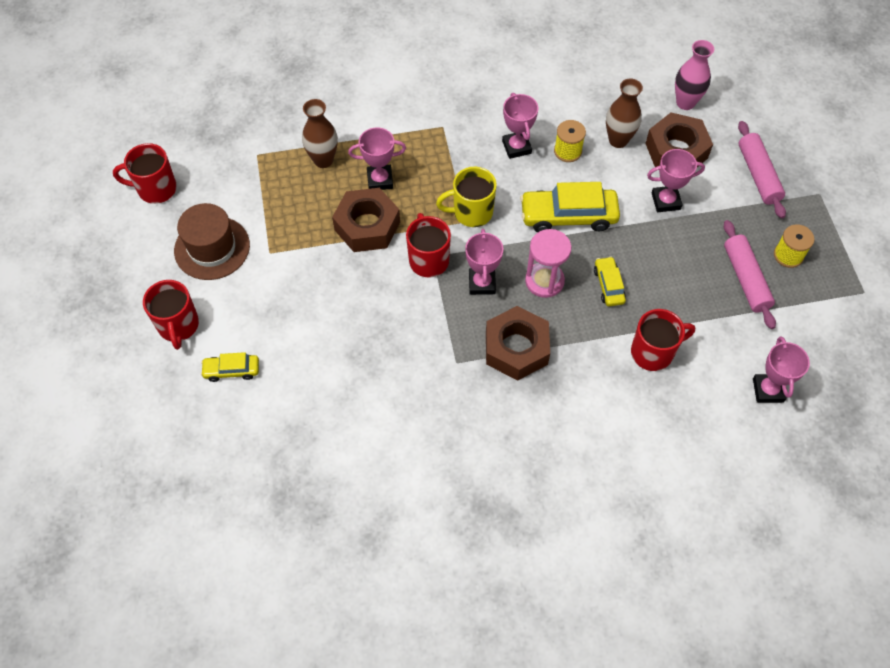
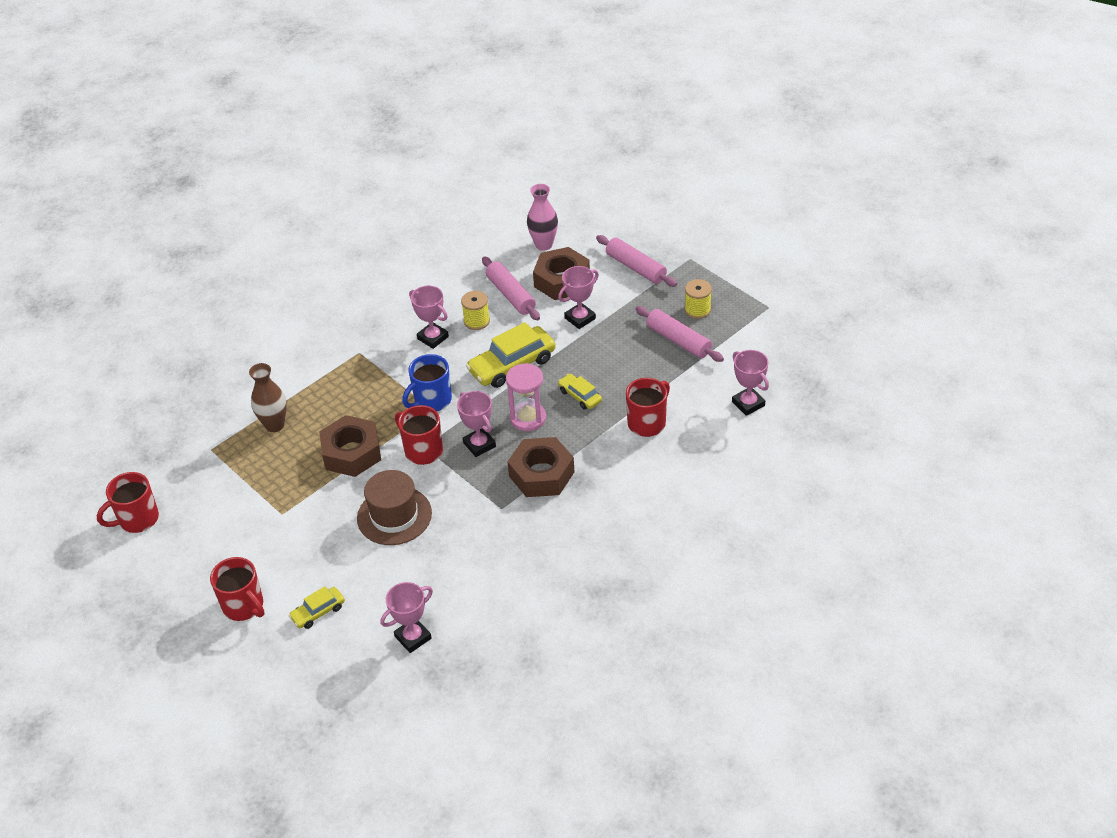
camera: 30 degrees left, 15 degrees down
brown hat [174,203,250,280] -> brown hat moved to [357,470,432,545]
pink trophy [348,127,406,190] -> pink trophy moved to [381,582,433,653]
yellow mug [436,167,497,227] -> blue mug [402,354,452,411]
brown vase [606,78,643,148] -> pink rolling pin [482,256,540,320]

